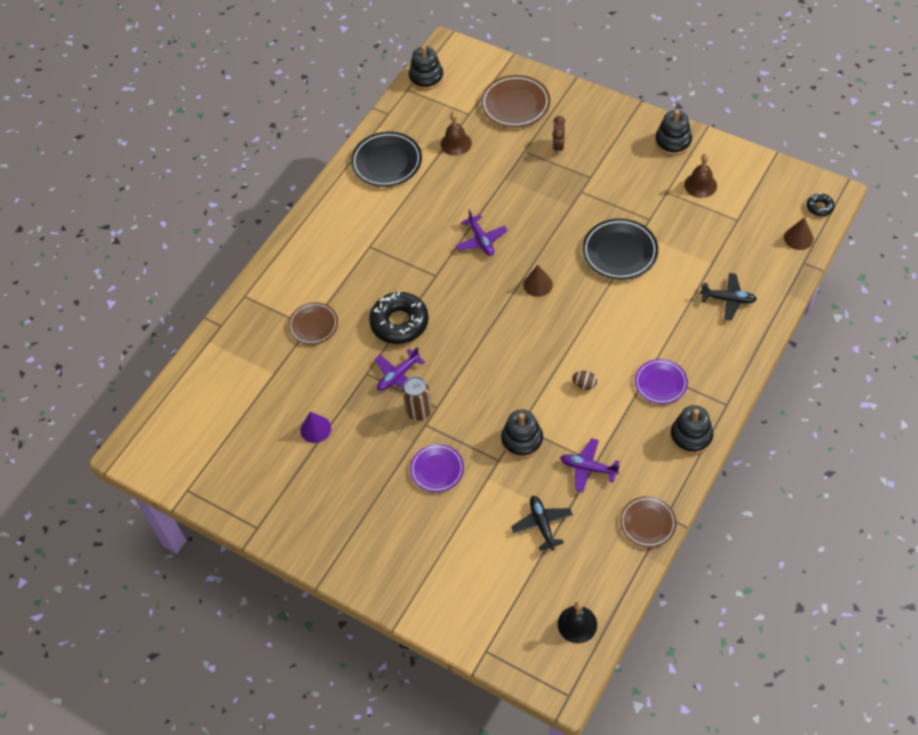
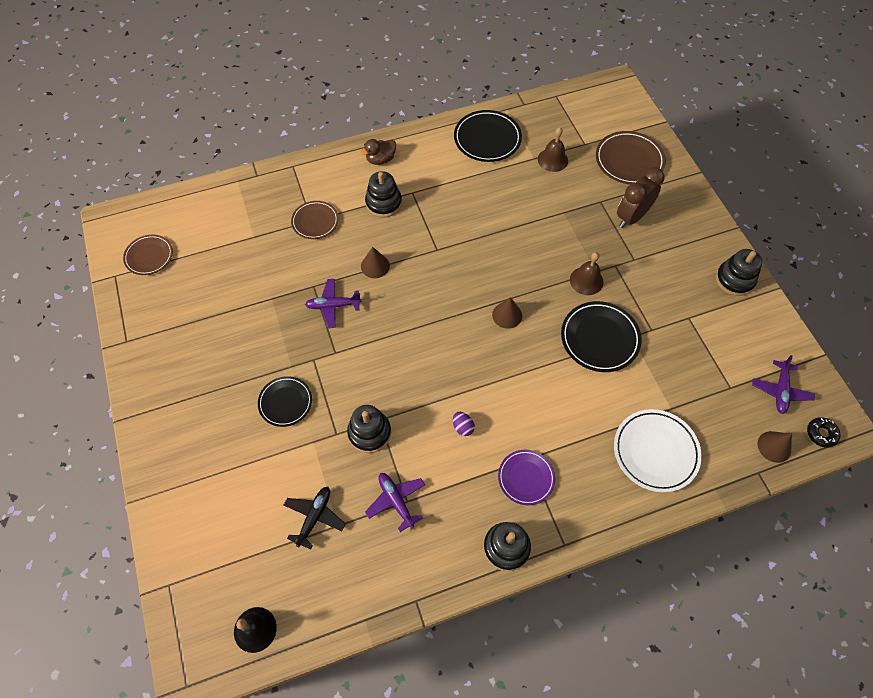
camera: 35 degrees right, 5 degrees up
purple cone [300,412,331,443] -> none
black donut [369,291,429,344] -> brown cone [361,247,390,278]
brown can [402,376,432,421] -> none
black stacking toy [409,45,444,90] -> black stacking toy moved to [365,171,402,218]
purple plate [410,444,464,492] -> black plate [258,376,312,427]
purple plane [455,209,508,256] -> purple plane moved to [752,355,815,414]
brown clock [553,116,565,155] -> brown clock [617,167,665,228], size x1.68
brown egg [572,371,597,390] -> purple egg [453,412,475,436]
brown plate [620,496,676,548] -> brown plate moved to [123,235,173,275]
brown bell [684,154,717,198] -> brown bell moved to [570,252,603,295]
black plane [700,273,757,320] -> white plate [614,409,702,493]
none -> brown duck [360,139,396,165]

